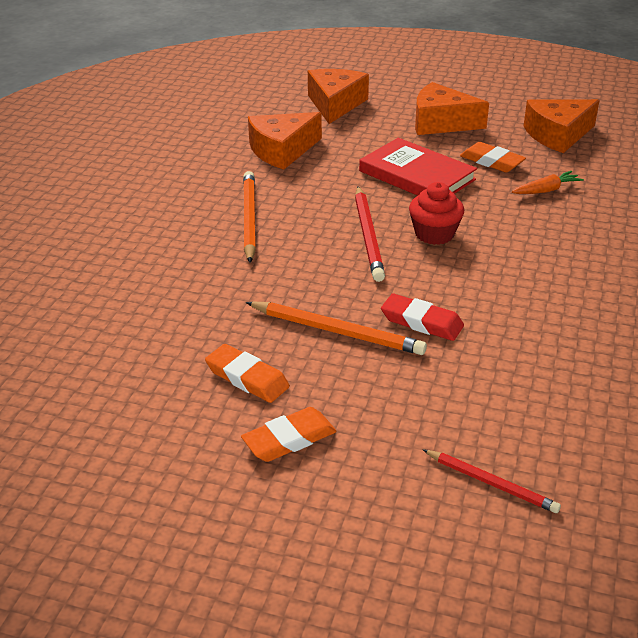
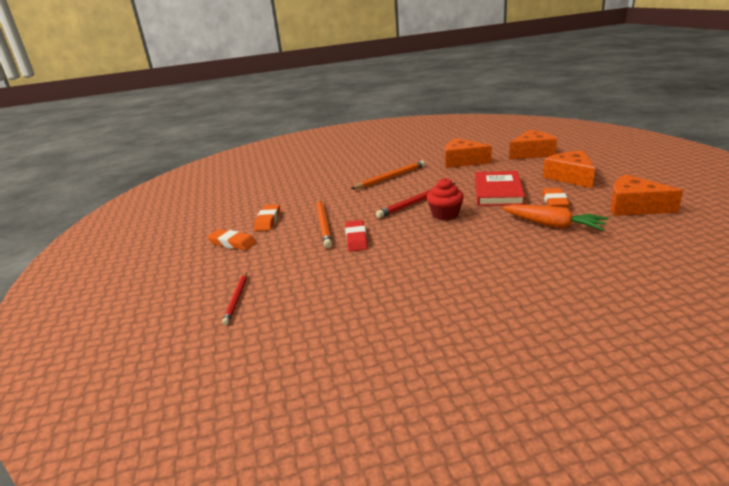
camera: 60 degrees right, 10 degrees down
orange carrot [512,171,584,194] -> orange carrot [502,204,608,231], size x1.66

